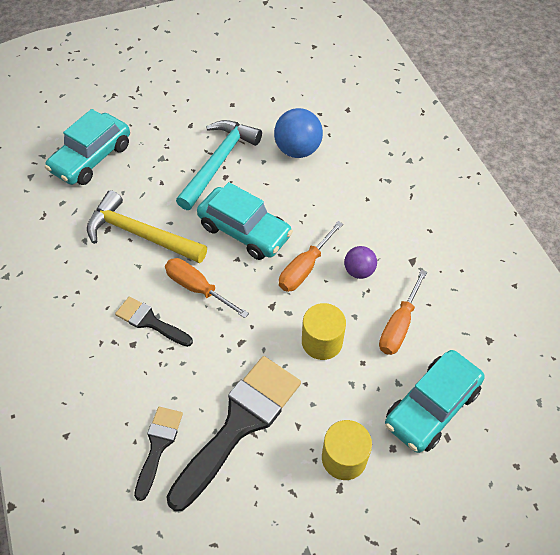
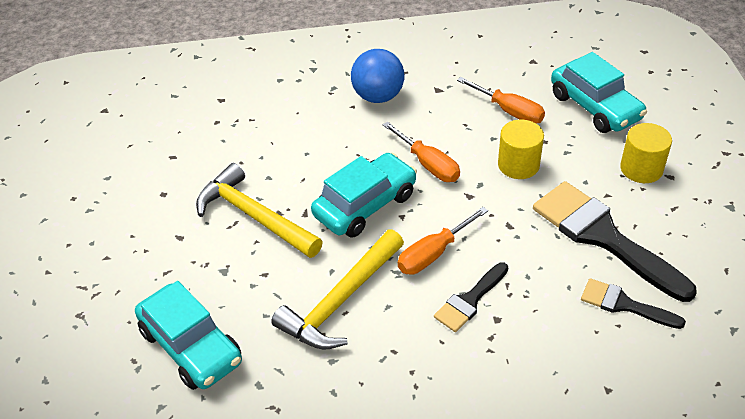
camera: 75 degrees left, 10 degrees down
turquoise hammer [176,120,262,210] -> yellow hammer [196,163,323,258]
blue ball [274,108,323,158] -> blue ball moved to [351,49,404,103]
purple ball [344,246,377,279] -> none

